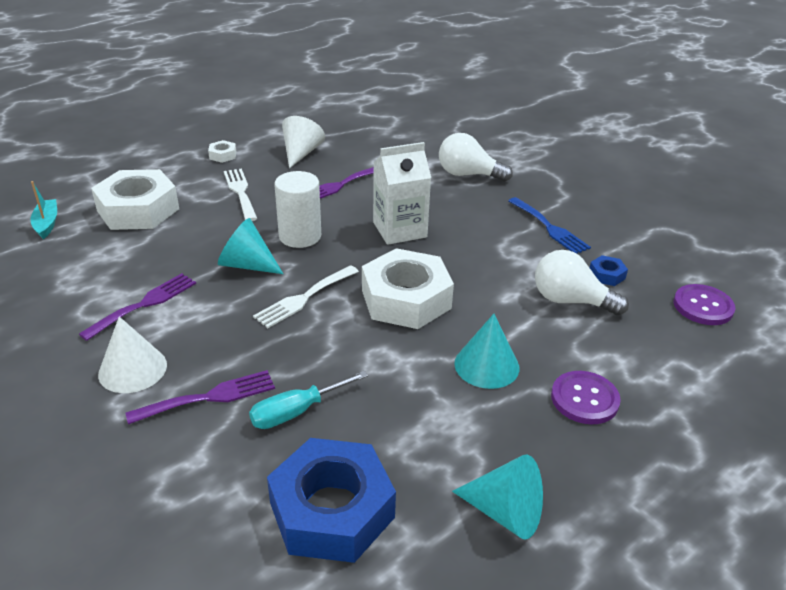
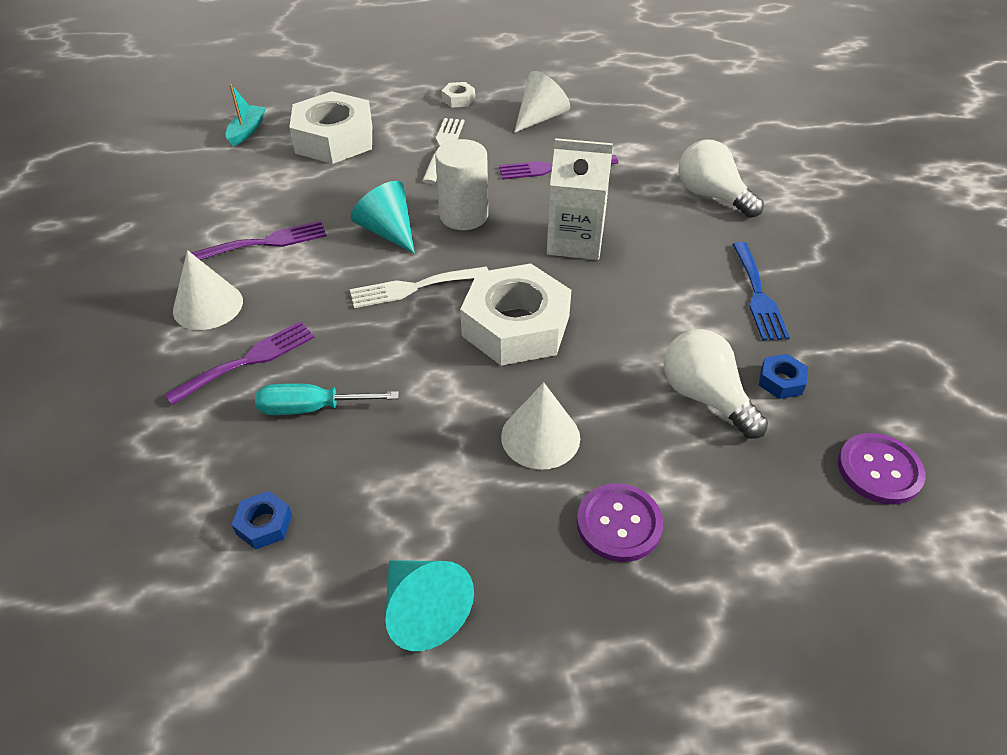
camera: 30 degrees right, 10 degrees up
purple fork [126,370,275,425] -> purple fork turned 45 degrees counterclockwise [164,321,315,405]
blue nut [267,438,396,563] -> blue nut [232,491,292,549], size x0.41
turquoise cone [454,314,519,389] -> white cone [501,382,580,470]

